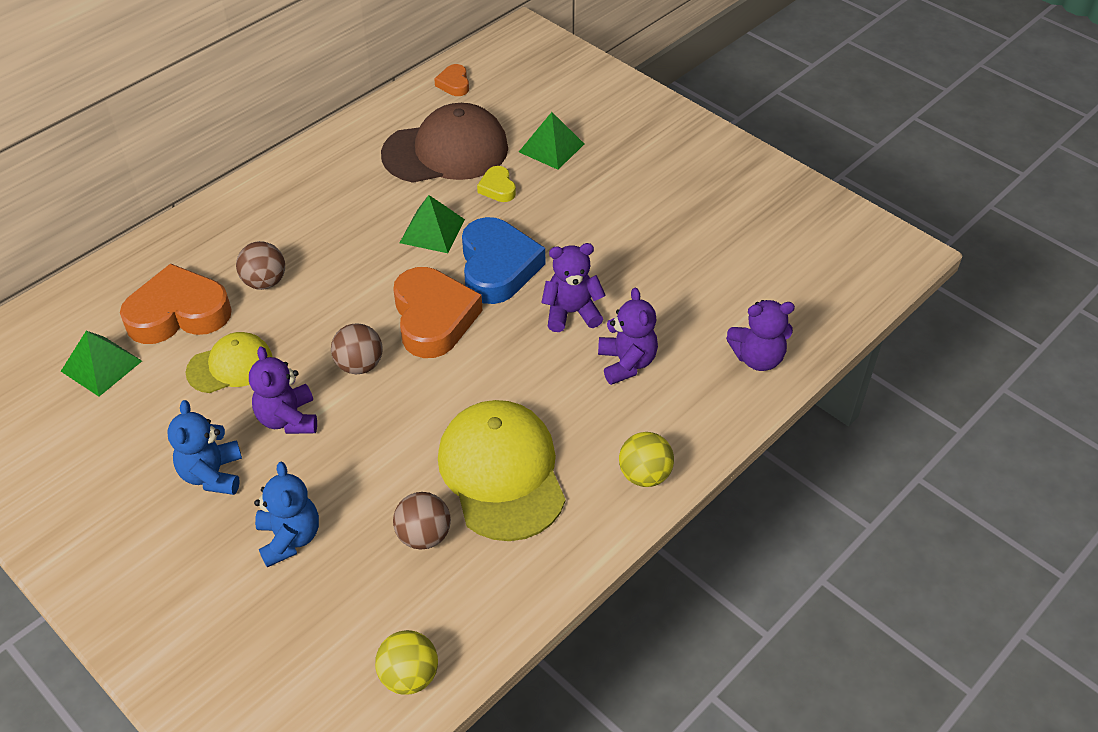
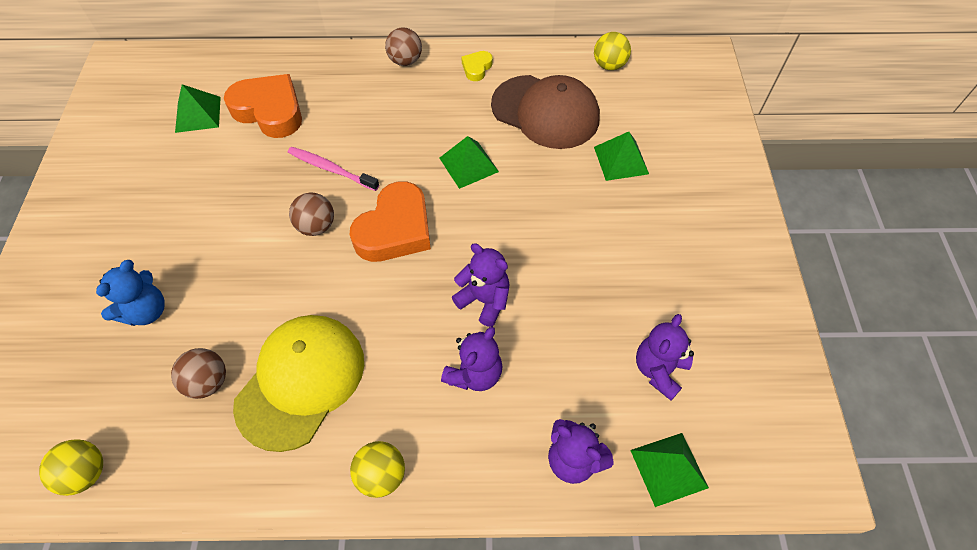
camera: 45 degrees right, 10 degrees up
blue teddy bear [167,400,242,495] -> none
yellow cap [186,332,272,393] -> none
brown ball [236,241,285,290] -> brown ball moved to [385,27,422,66]
purple teddy bear [249,346,317,434] -> purple teddy bear moved to [636,314,694,401]
orange heart [434,64,469,96] -> yellow ball [594,32,631,70]
blue heart [462,217,545,304] -> none
yellow heart [477,166,516,202] -> yellow heart moved to [461,51,493,81]
none -> pink toothbrush [288,147,379,191]
none -> green pyramid [630,433,709,507]

